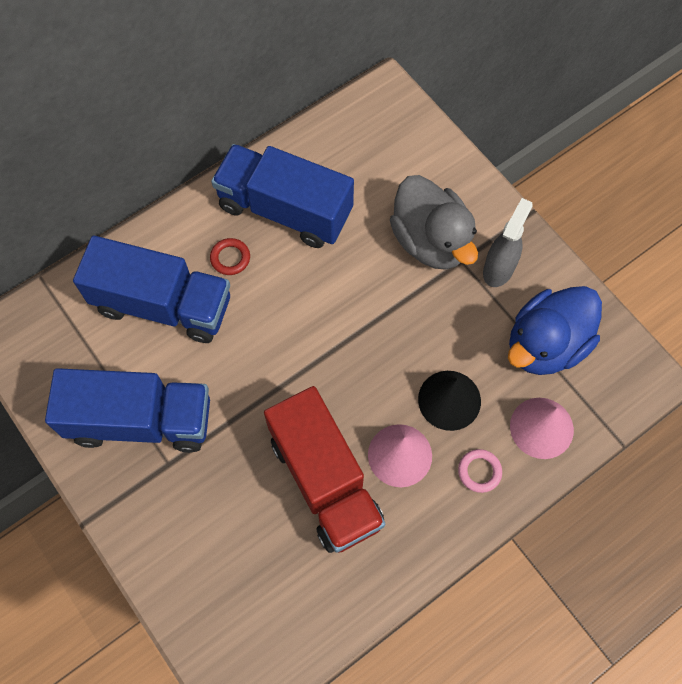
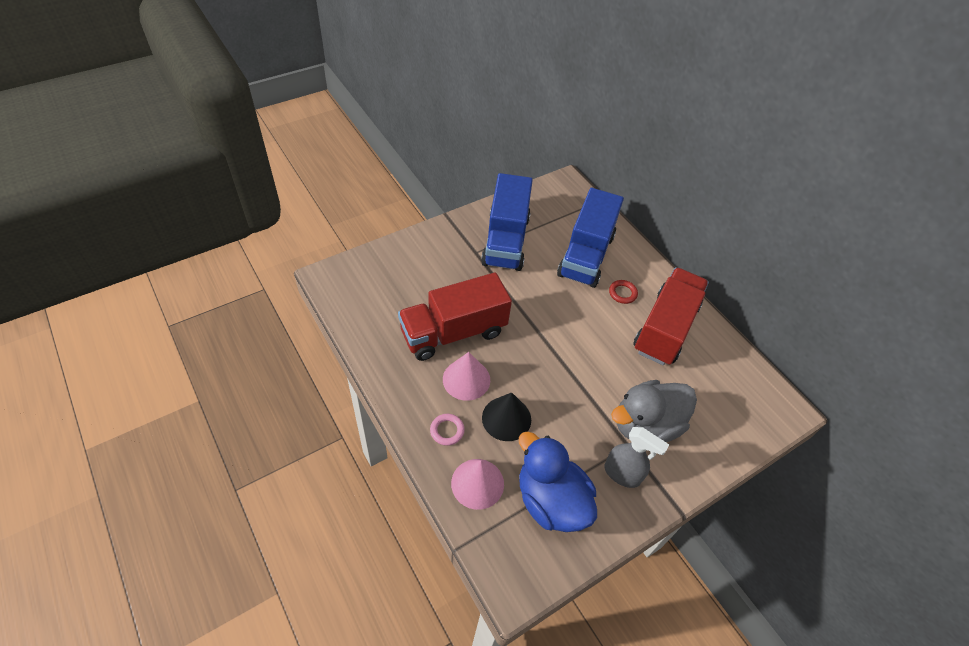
camera: 90 degrees right, 15 degrees down
blue truck [211,144,354,248] -> red truck [634,267,709,365]

